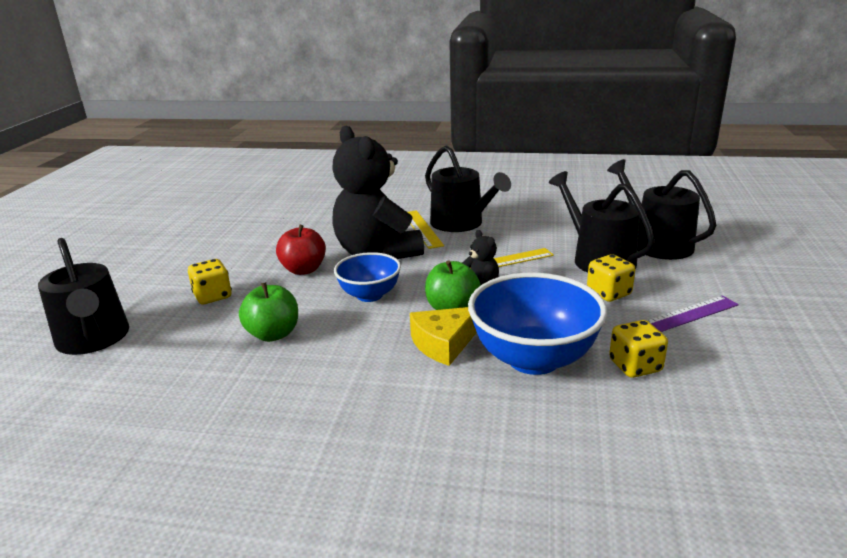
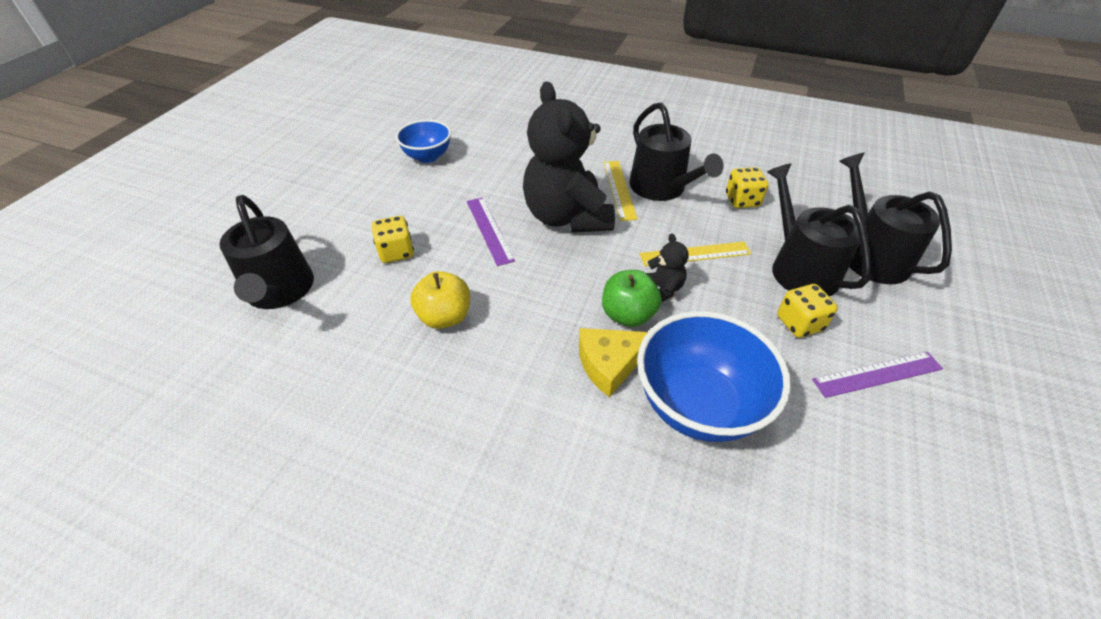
camera: 10 degrees right, 20 degrees up
green apple [239,282,298,342] -> yellow apple [410,271,470,329]
red apple [276,225,326,275] -> purple ruler [467,197,515,266]
blue bowl [334,252,401,302] -> blue bowl moved to [396,120,451,163]
yellow dice [609,320,668,378] -> yellow dice moved to [726,167,768,208]

